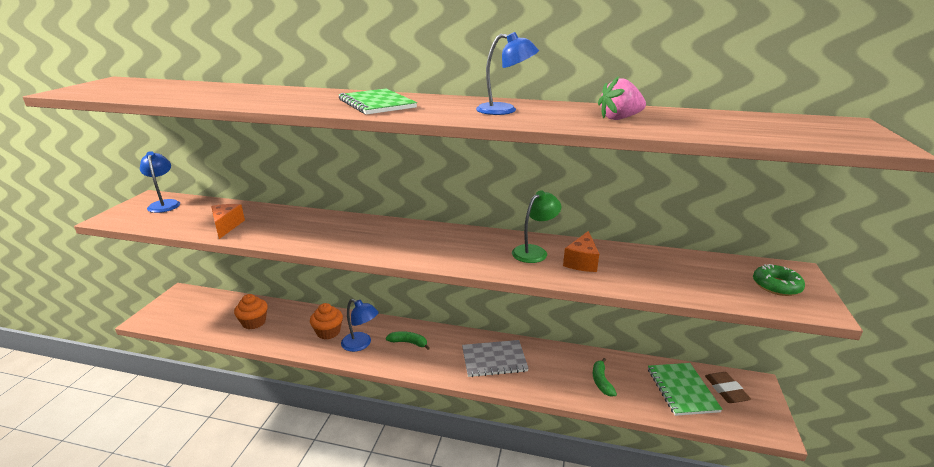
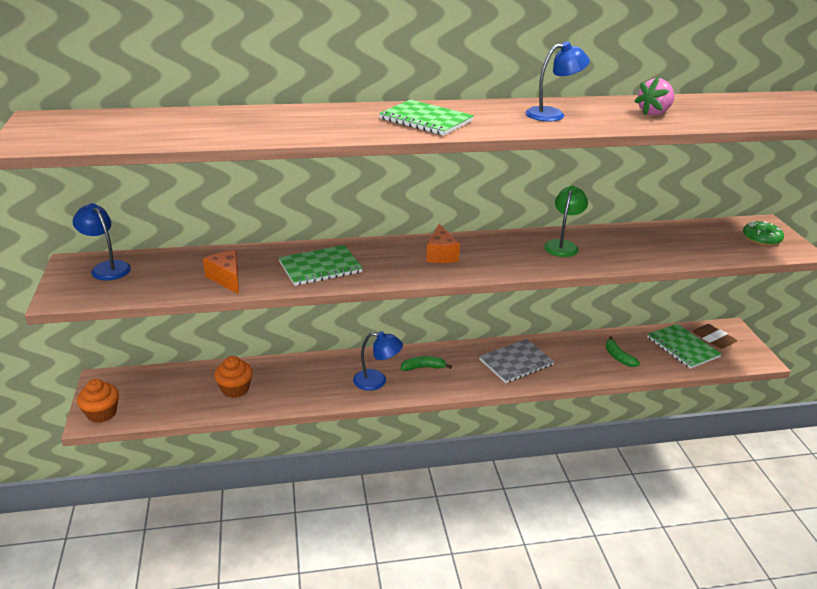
camera: 25 degrees left, 5 degrees up
orange cupcake [310,303,343,340] -> orange cupcake moved to [77,379,119,423]
orange cheese [563,231,599,272] -> orange cheese moved to [426,224,460,263]
none -> green notebook [279,245,363,286]

